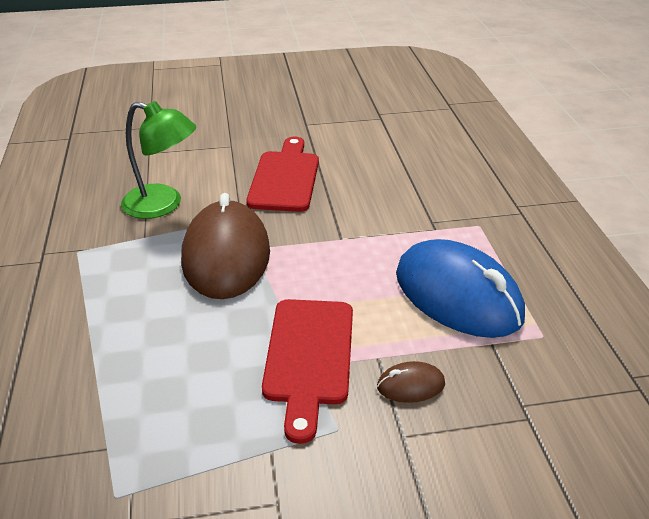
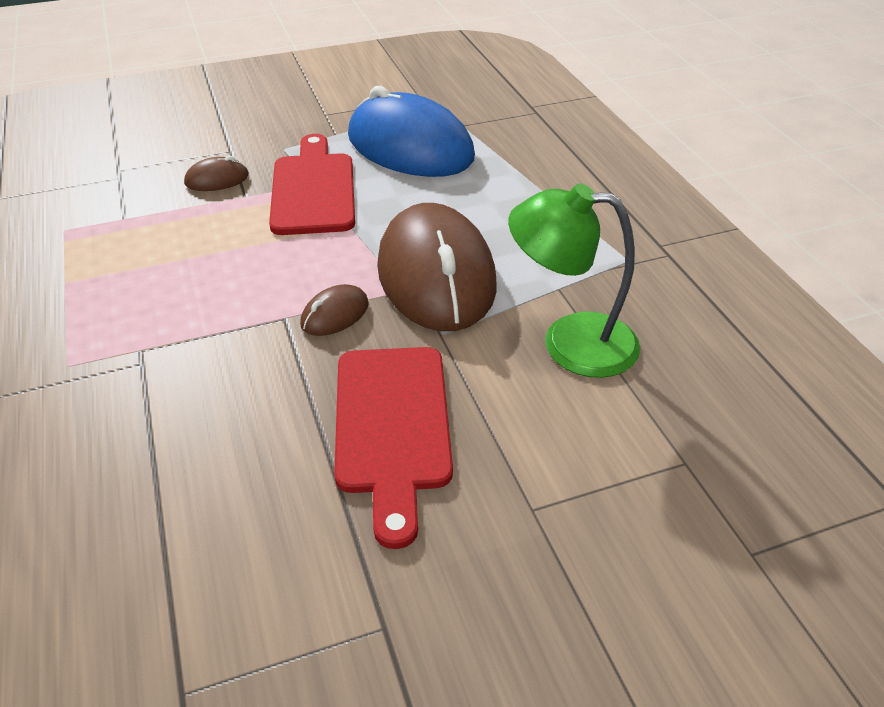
camera: 170 degrees right, 5 degrees up
blue mouse [396,239,525,338] -> blue mouse moved to [348,86,475,177]
none -> brown mouse [300,284,369,336]

